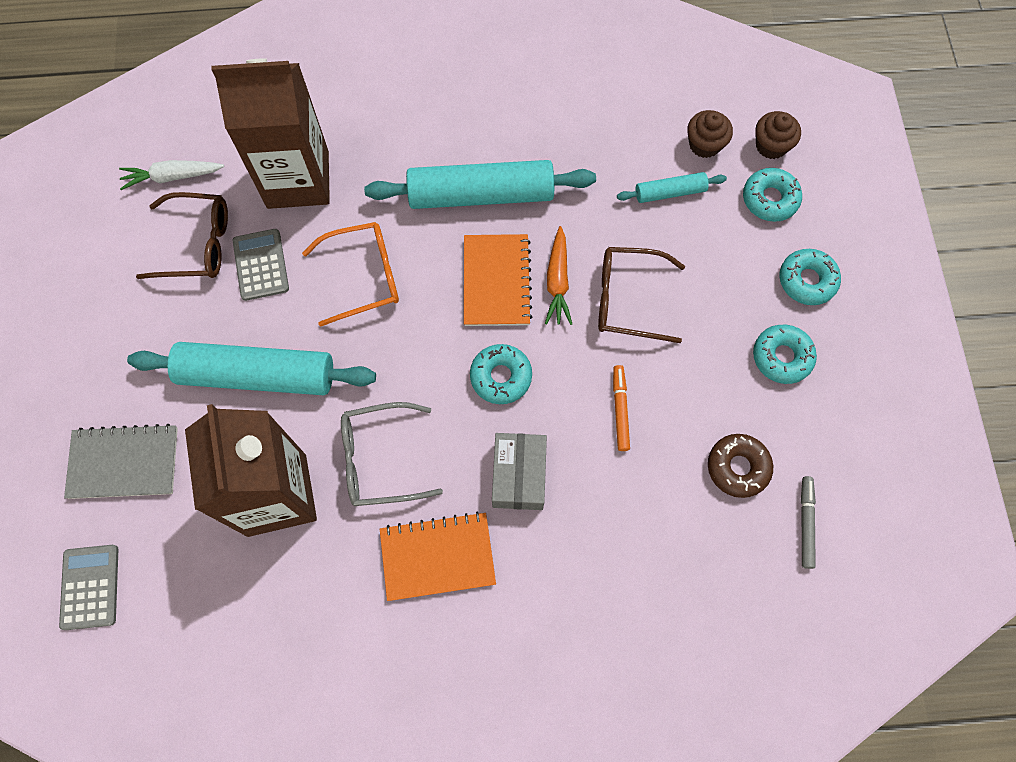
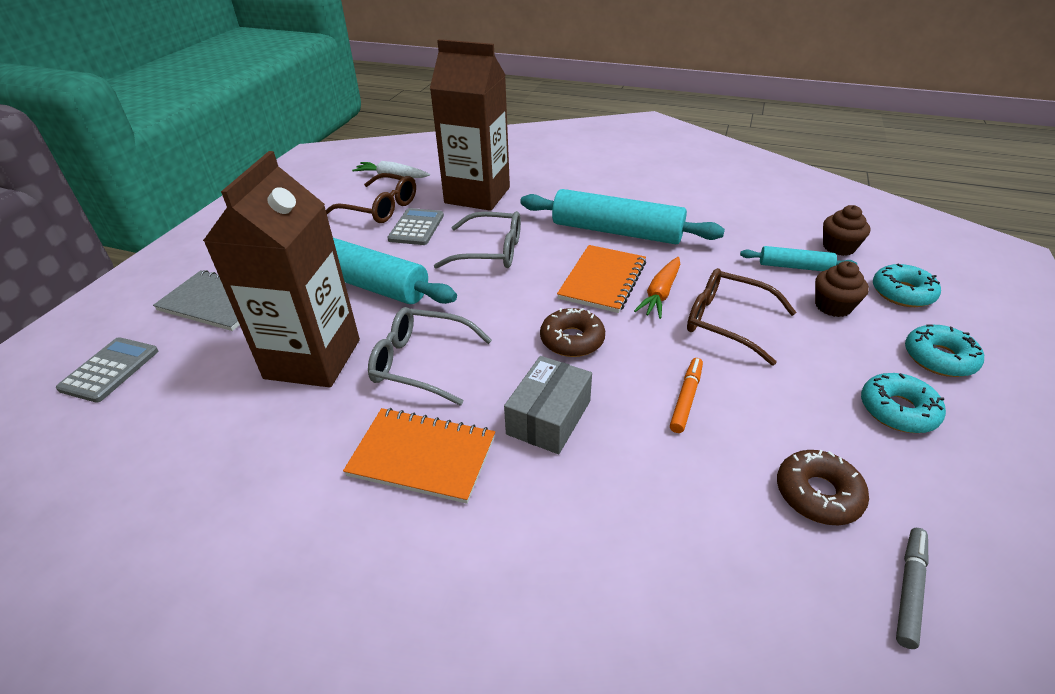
camera: 25 degrees right, 30 degrees down
orange glasses [302,222,399,327] -> grey glasses [434,211,521,269]
turquoise donut [470,344,532,404] -> brown donut [540,308,605,357]
brown cupcake [755,111,801,159] -> brown cupcake moved to [815,261,869,317]

